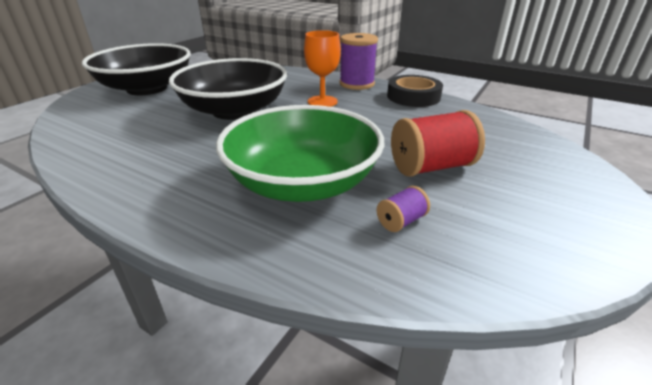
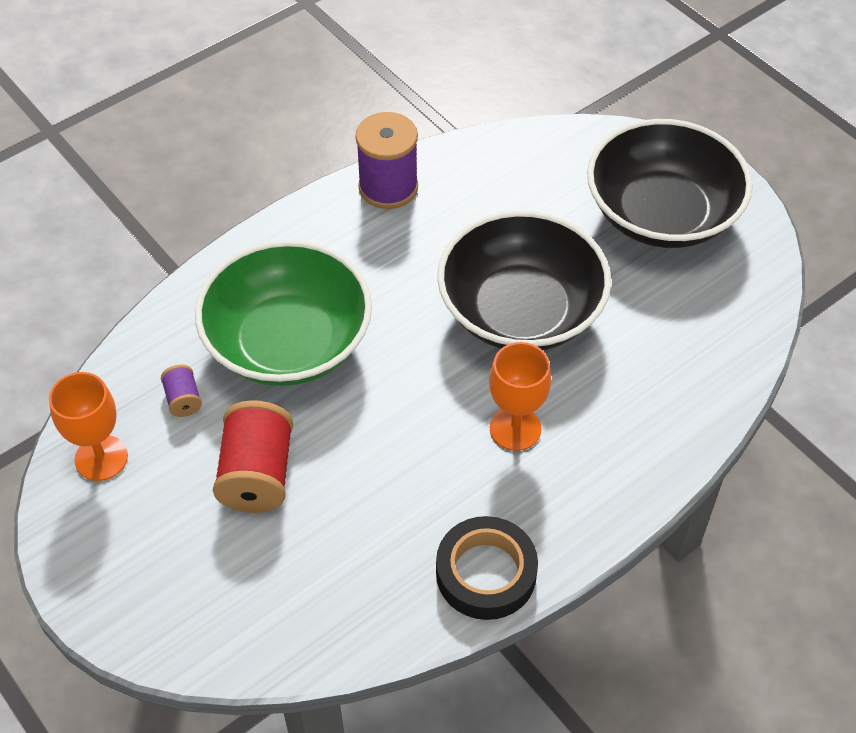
camera: 110 degrees right, 20 degrees up
purple spool [339,33,378,90] -> purple spool moved to [355,112,418,209]
none -> orange goblet [49,372,128,481]

